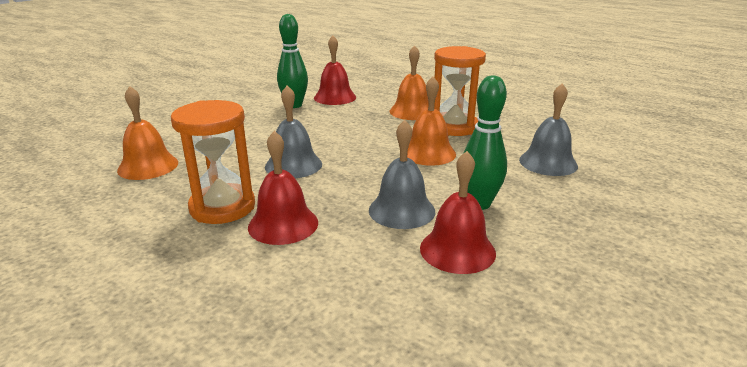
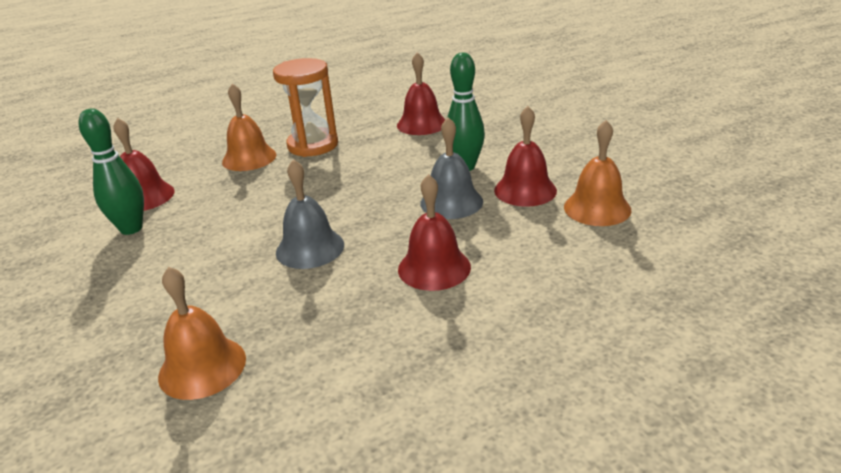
camera: 65 degrees left, 5 degrees up
orange hourglass [171,100,255,224] -> none
orange bell [407,76,456,166] -> orange bell moved to [564,120,632,226]
grey bell [519,83,578,176] -> red bell [397,52,445,135]

